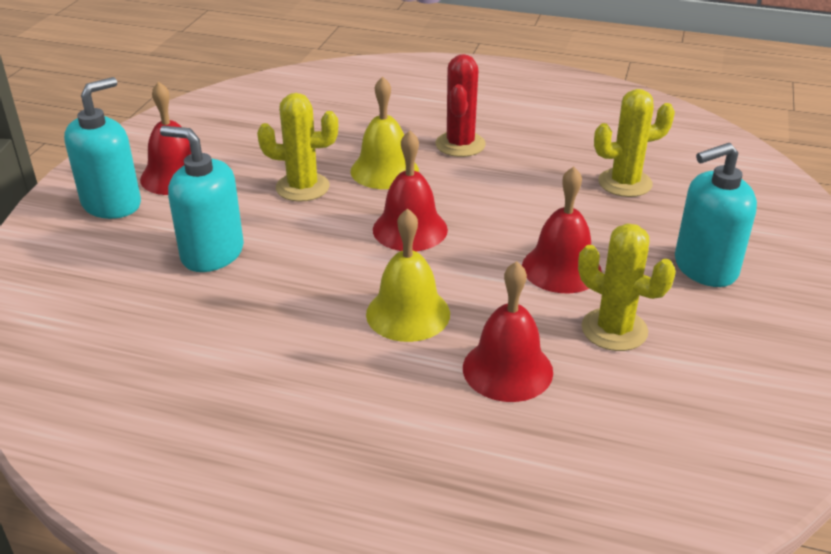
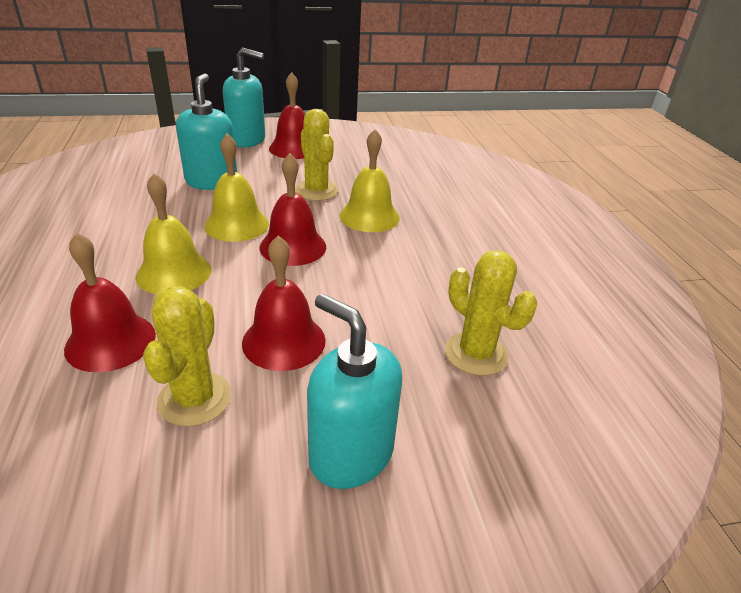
camera: 60 degrees right, 0 degrees up
red cactus [435,54,486,157] -> none
none -> yellow bell [204,133,269,242]

